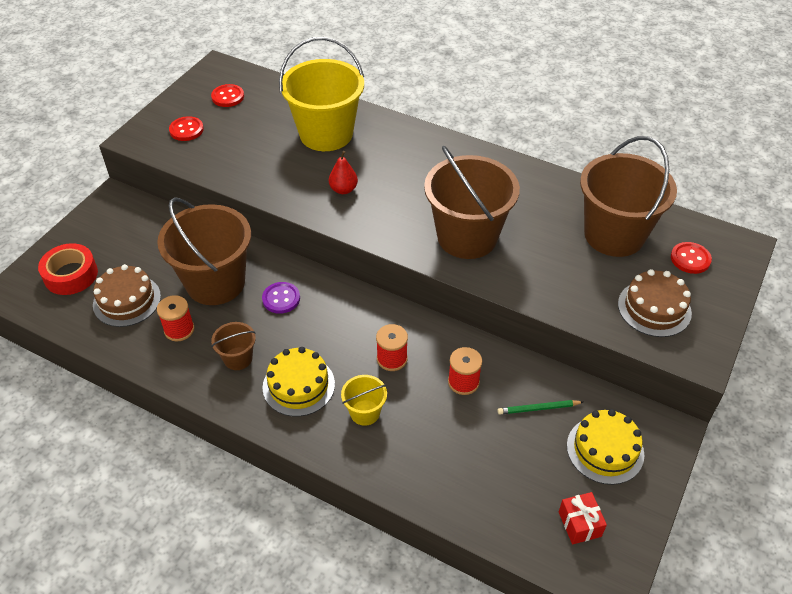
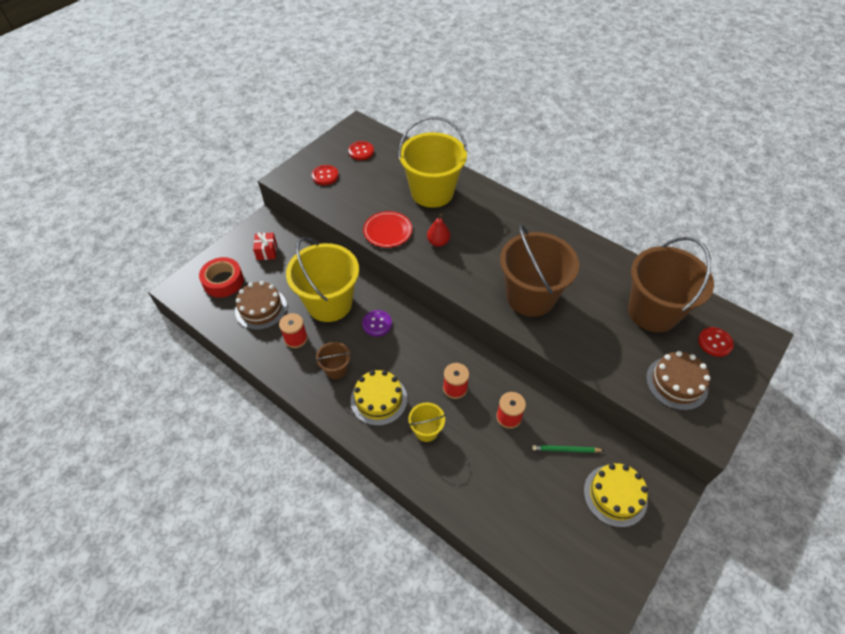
camera: 10 degrees right, 5 degrees up
brown bucket [157,197,251,305] -> yellow bucket [286,237,359,322]
red gift [559,492,607,544] -> red gift moved to [253,233,277,260]
none -> red plate [363,211,412,247]

